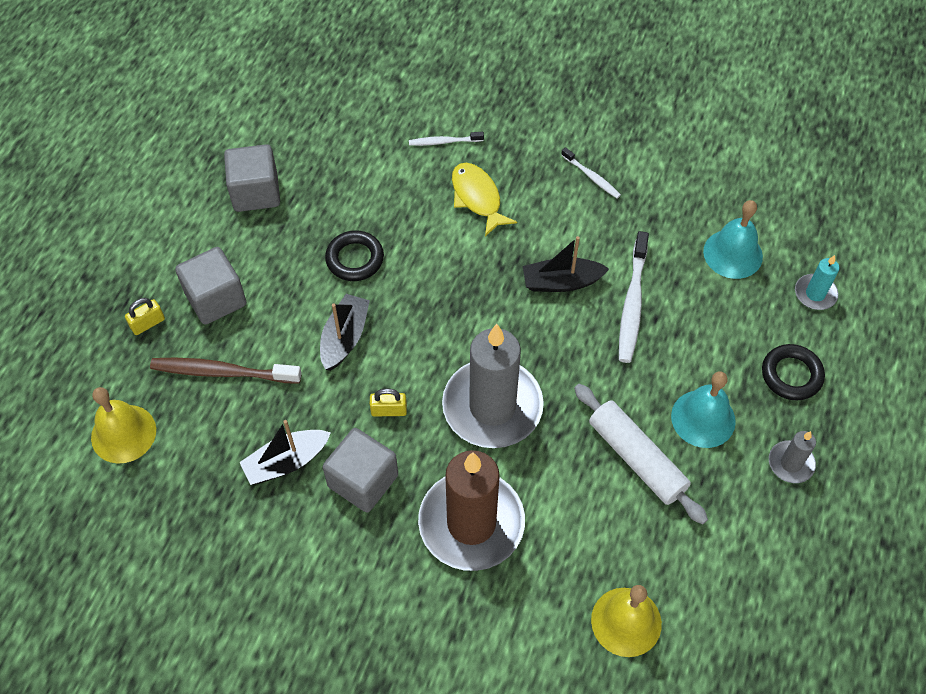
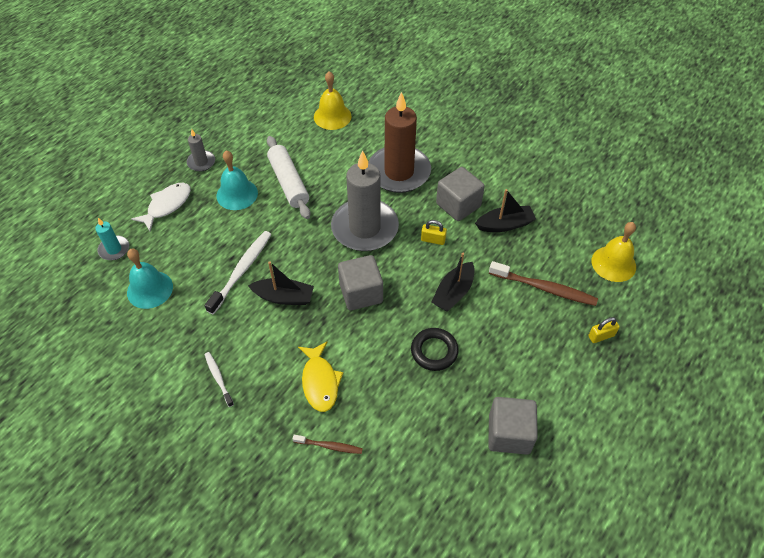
camera: 165 degrees left, 5 degrees down
grey cube [175,247,246,325] -> grey cube moved to [338,255,383,310]
white toothbrush [409,132,484,146] -> brown toothbrush [293,435,363,454]
black ring [762,344,825,400] -> white fish [132,183,191,231]

